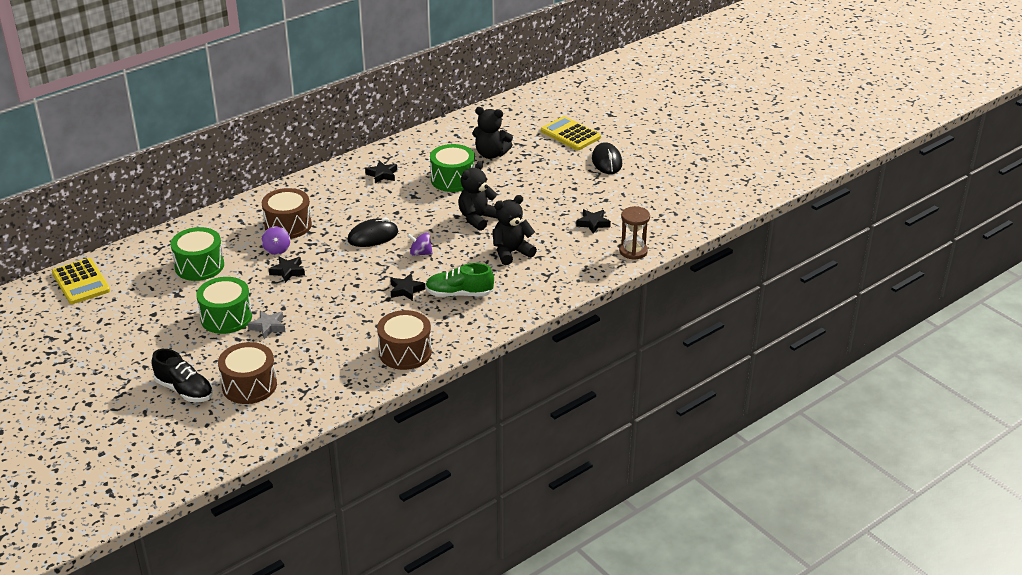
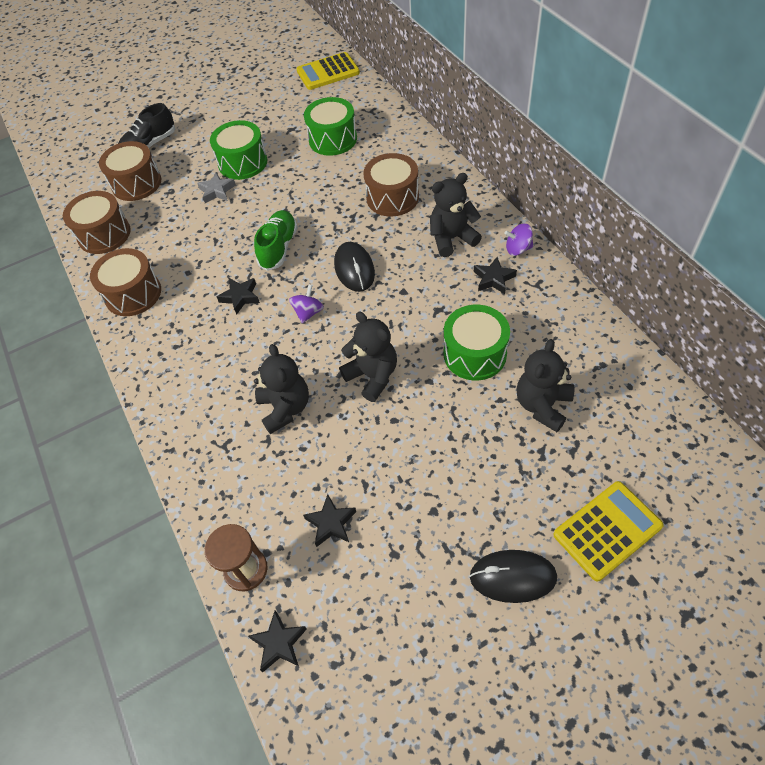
camera: 105 degrees right, 20 degrees up
purple spinning top [262,227,290,255] -> purple spinning top moved to [504,223,533,256]
black star [269,257,305,283] -> black star moved to [248,611,307,672]
green shoe [425,263,494,297] -> green shoe moved to [254,210,298,271]
none -> brown drum [63,191,131,254]
none -> black teddy bear [430,173,482,257]

